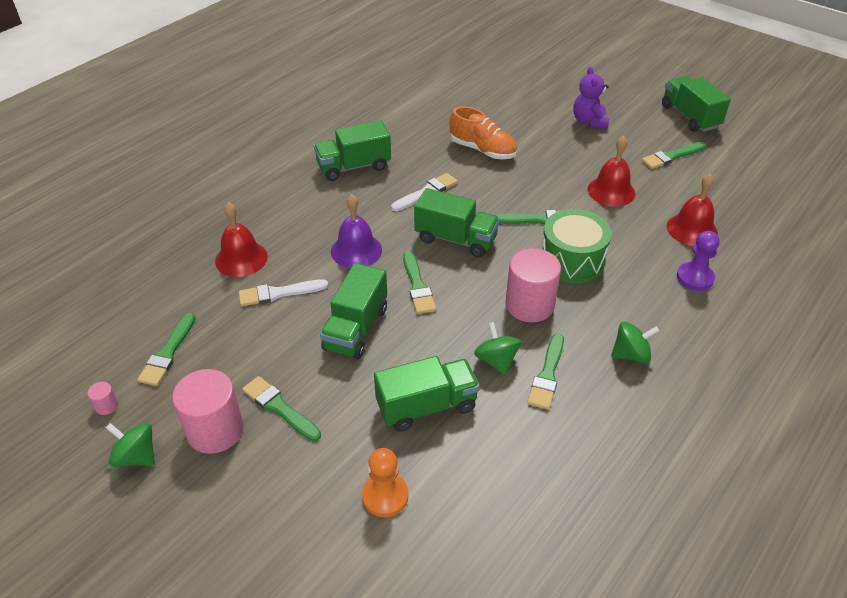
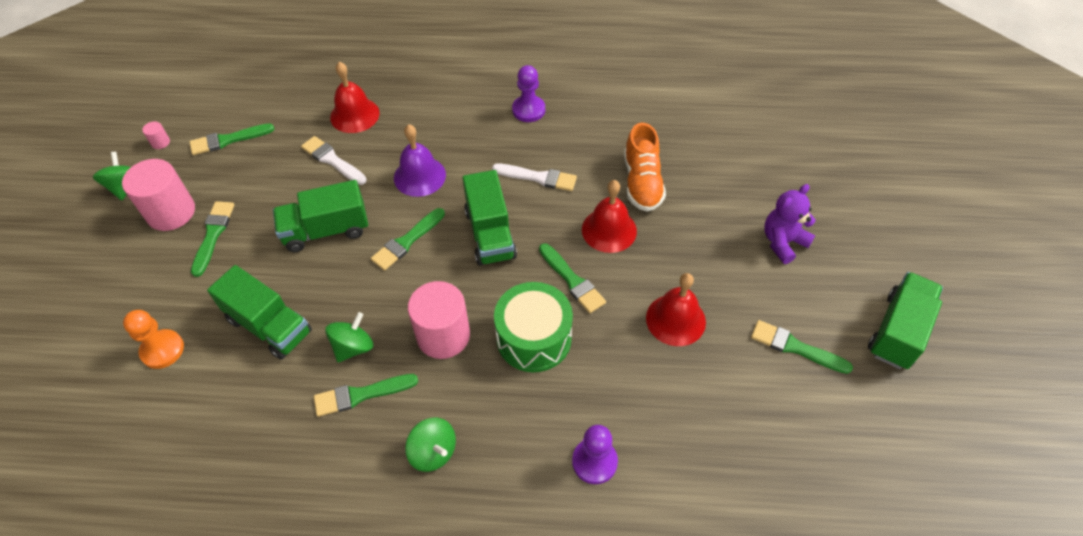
camera: 55 degrees right, 10 degrees up
green truck [314,120,391,181] -> purple pawn [512,65,545,122]
red bell [667,173,718,246] -> red bell moved to [582,180,637,253]

